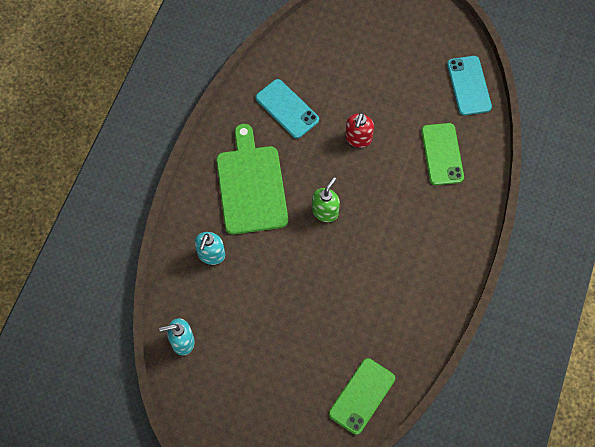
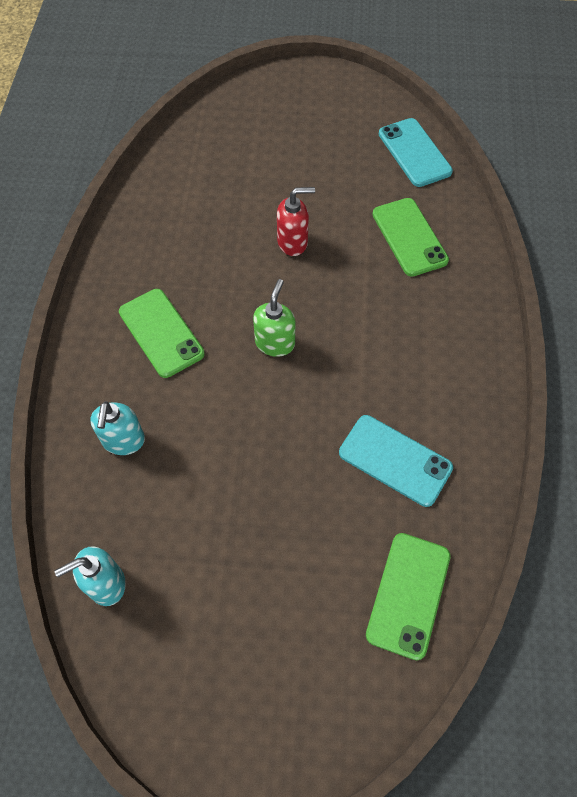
camera: 15 degrees left, 5 degrees down
green cutting board [216,124,288,234] -> green phone [119,289,205,378]
turquoise phone [256,79,319,138] -> turquoise phone moved to [339,415,453,507]
red soap dispenser [345,113,374,148] -> red soap dispenser turned 105 degrees counterclockwise [277,187,315,256]

